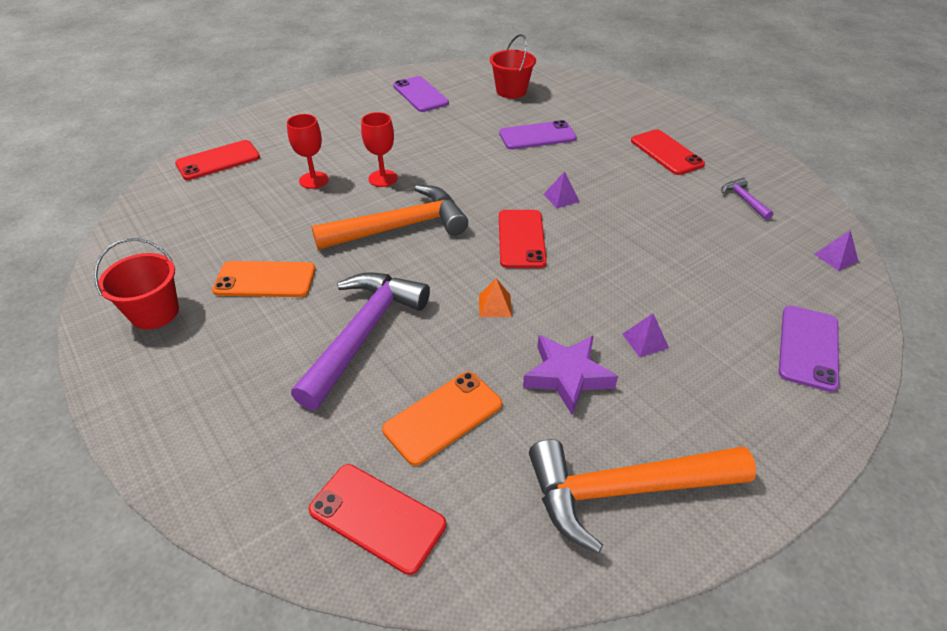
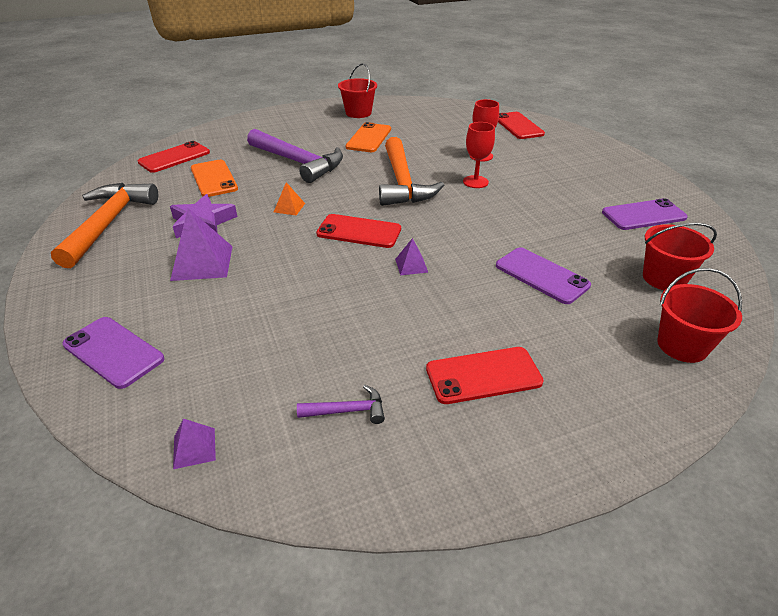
camera: 105 degrees right, 5 degrees down
purple phone [499,120,577,150] -> purple phone turned 45 degrees counterclockwise [496,247,591,304]
purple pyramid [622,314,669,357] -> purple pyramid [170,208,233,281], size x1.92
none -> red bucket [657,268,742,363]

